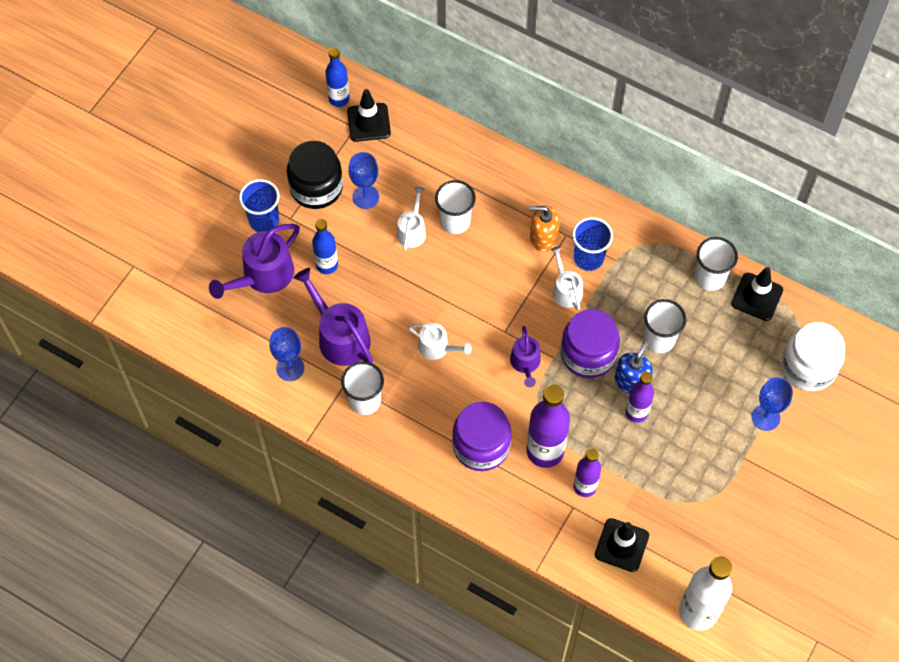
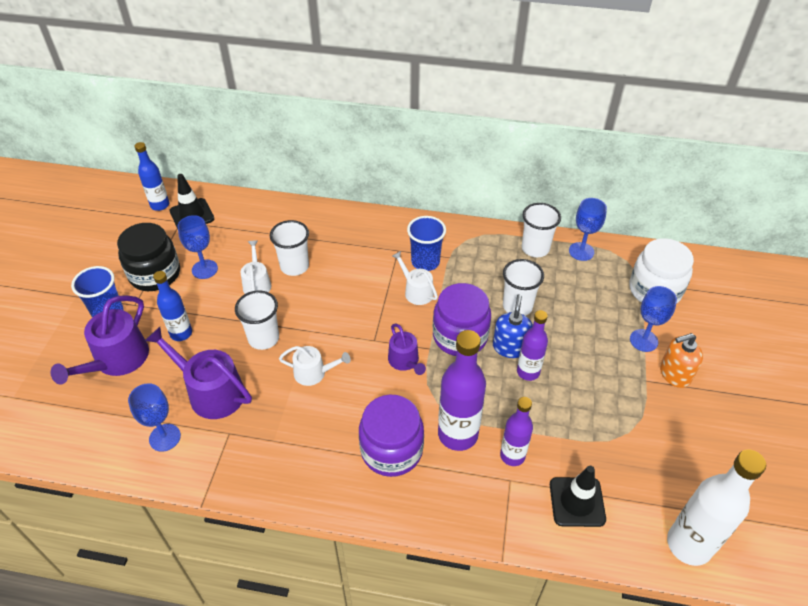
camera: 20 degrees left, 15 degrees down
white cup [341,361,384,415] -> white cup moved to [235,290,279,350]
orange soap dispenser [529,205,560,252] -> orange soap dispenser moved to [660,333,703,388]
black traffic cone [731,267,783,321] -> blue goblet [569,198,607,261]

